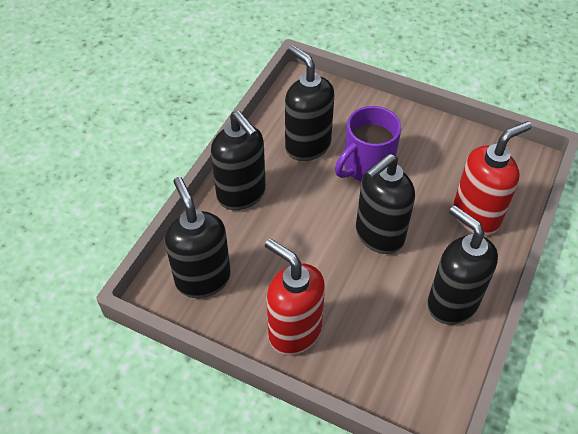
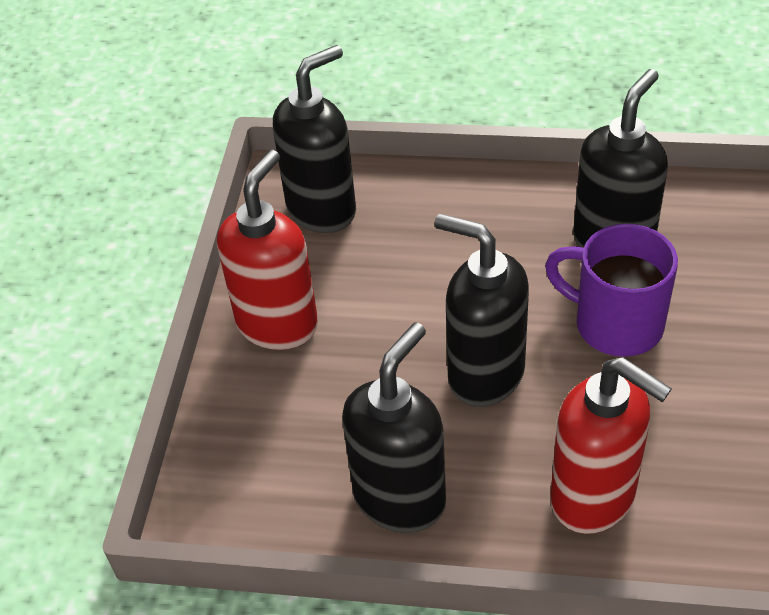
camera: 75 degrees right, 5 degrees down
black soap dispenser [211,111,266,210] -> none

